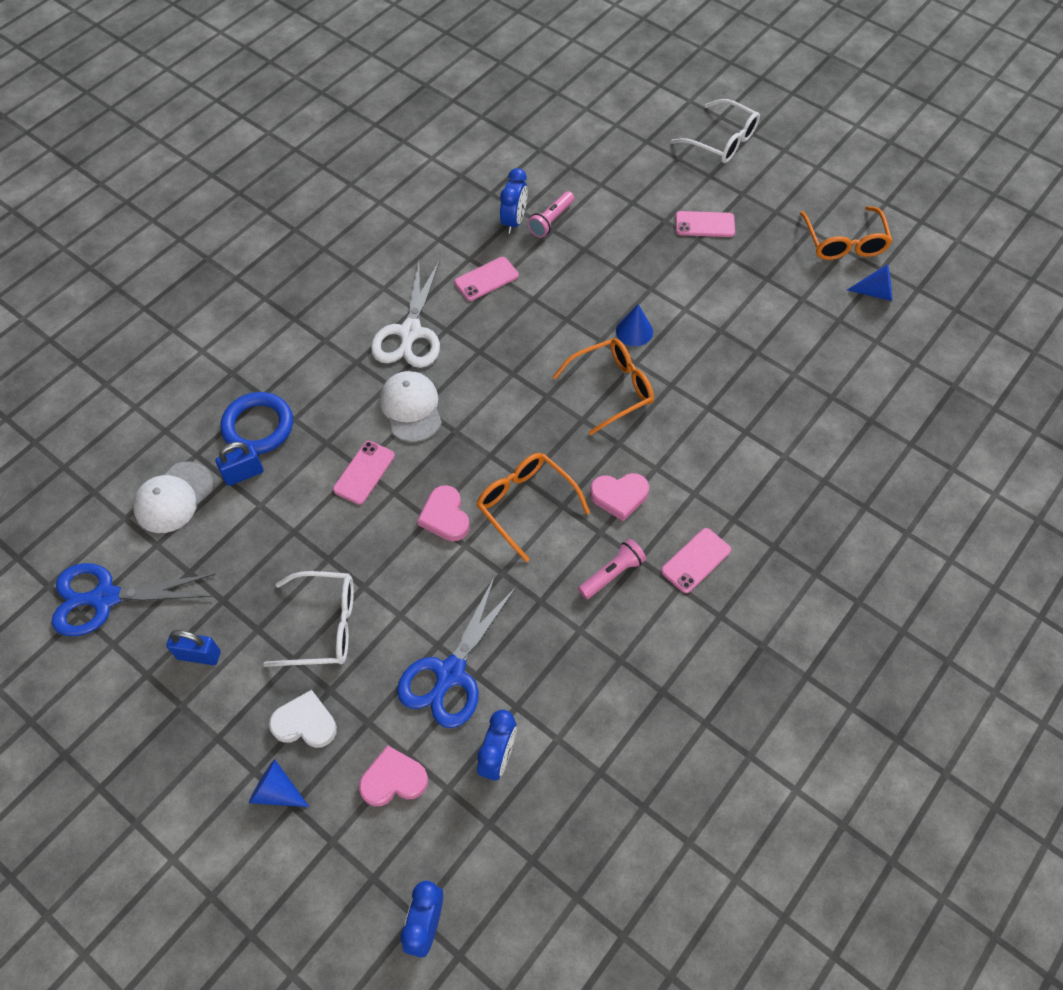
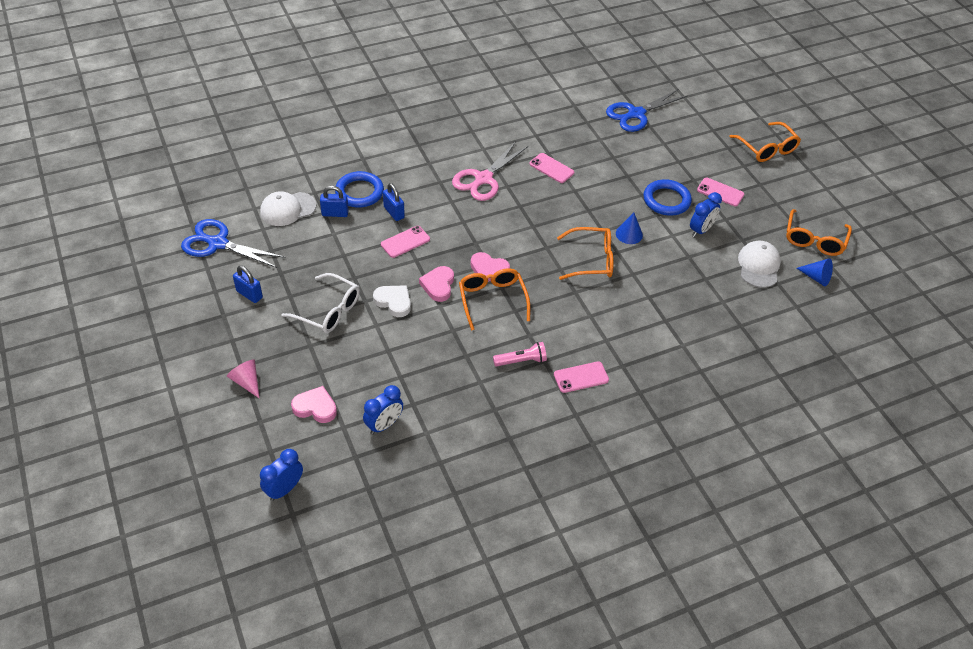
camera: 25 degrees right, 10 degrees down
blue cone [249,759,309,807] -> pink cone [227,359,259,398]
white heart [269,690,337,748] -> white heart moved to [373,285,411,317]
white scissors [371,260,440,368] -> pink scissors [452,141,528,201]
white cap [380,371,442,442] -> white cap moved to [738,241,781,288]
blue scissors [397,576,517,728] -> blue scissors moved to [606,89,687,132]
pink phone [454,257,519,301] -> pink phone turned 45 degrees clockwise [529,153,574,183]
blue clock [500,168,528,234] -> blue clock moved to [690,192,722,237]
pink flashlight [527,191,574,238] -> none
pink heart [590,473,649,521] -> pink heart moved to [471,252,510,282]
white glasses [671,99,760,163] -> orange glasses [729,122,801,162]
none -> blue padlock [383,183,405,221]
none -> blue ring [643,179,692,216]

